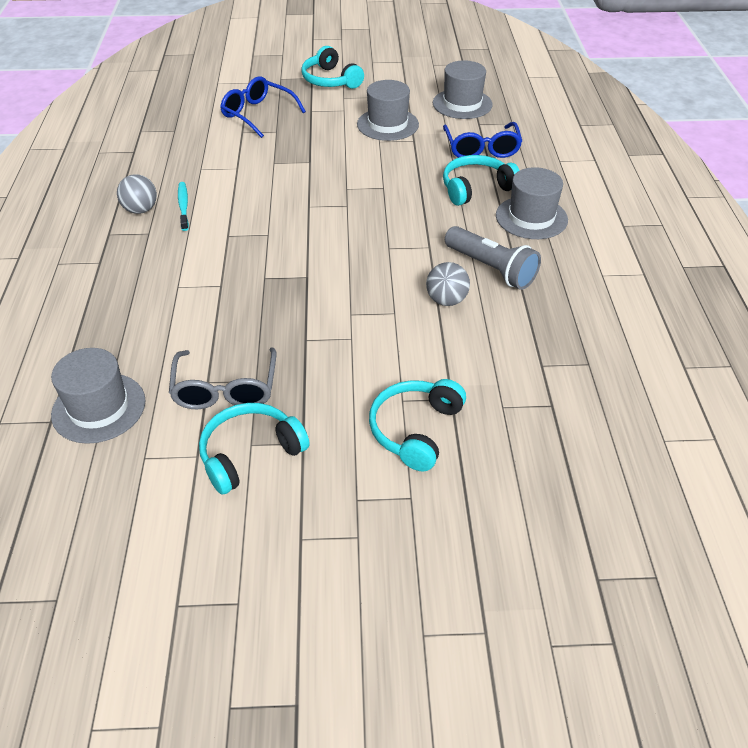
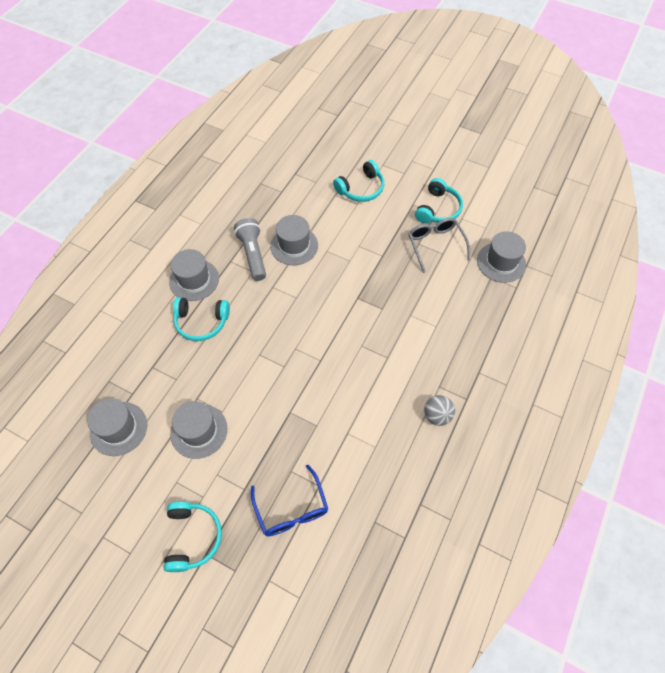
camera: 150 degrees left, 15 degrees up
grey glasses [169,348,276,409] -> grey glasses turned 45 degrees counterclockwise [409,218,470,273]
turquoise toothbrush [178,182,189,231] -> none
turquoise headphones [199,403,310,495] -> turquoise headphones turned 60 degrees counterclockwise [415,178,463,223]
grey ball [426,262,470,306] -> grey hat [270,215,318,265]
blue glasses [443,122,522,158] -> none

